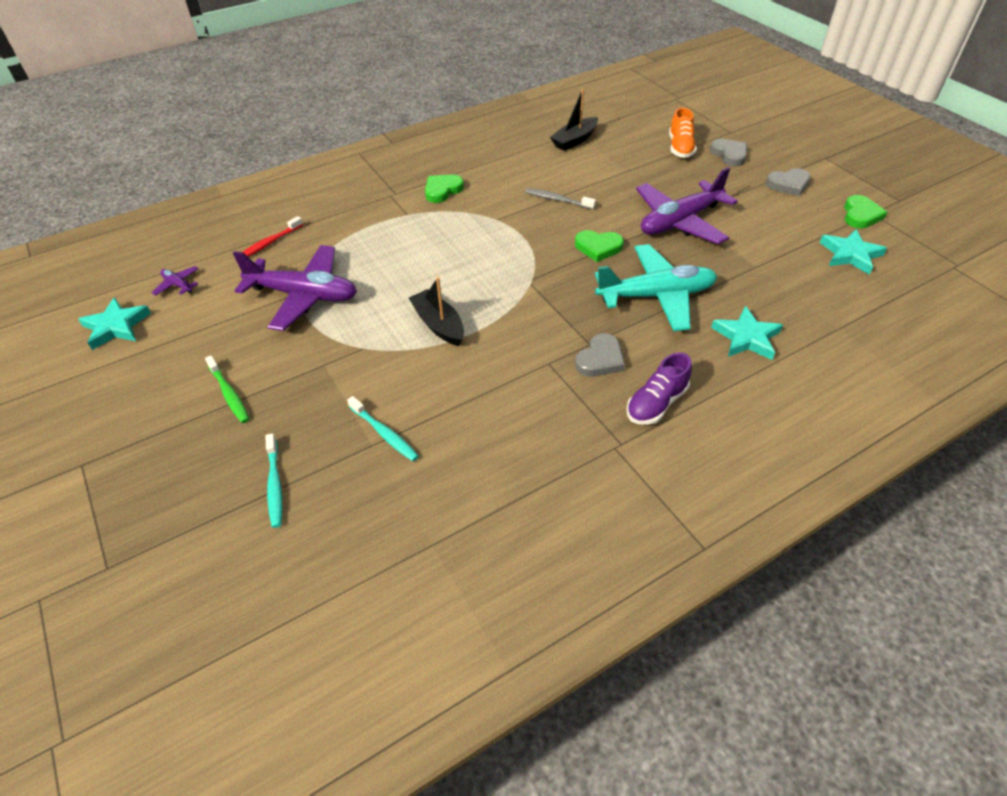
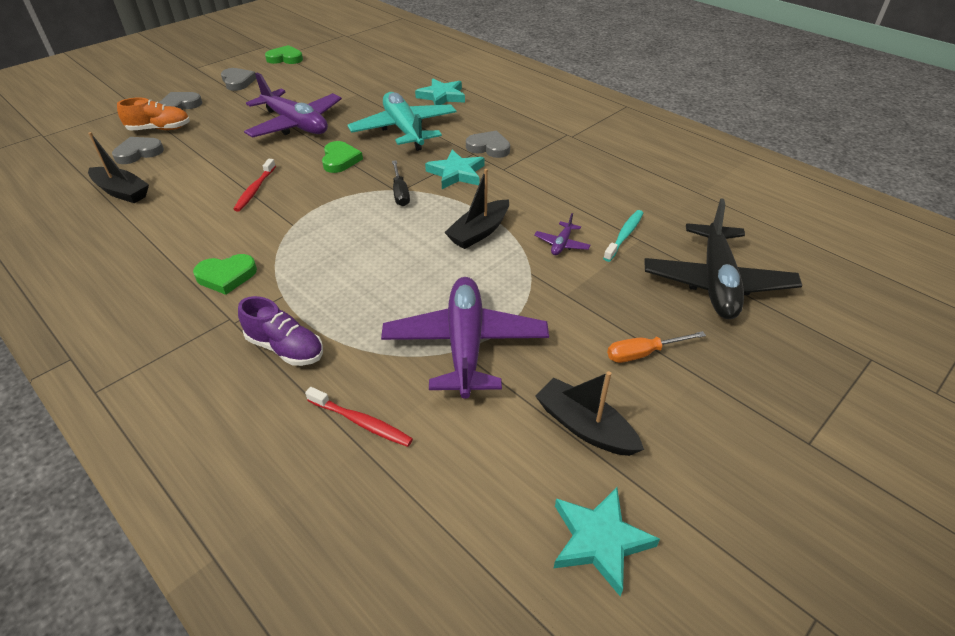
camera: 105 degrees left, 5 degrees down
purple plane [151,266,199,296] -> purple plane moved to [534,213,591,255]
green toothbrush [205,356,249,423] -> orange screwdriver [607,331,706,363]
turquoise toothbrush [265,433,282,528] -> black plane [644,198,802,319]
green heart [425,175,464,203] -> green heart turned 45 degrees counterclockwise [193,254,257,295]
grey toothbrush [525,188,596,209] -> red toothbrush [233,159,276,212]
purple shoe [626,353,692,425] -> purple shoe moved to [238,296,323,366]
turquoise star [820,229,887,274] -> turquoise star moved to [425,150,484,189]
none -> grey heart [112,137,164,164]
none -> black screwdriver [392,160,410,206]
none -> black boat [535,371,644,456]

